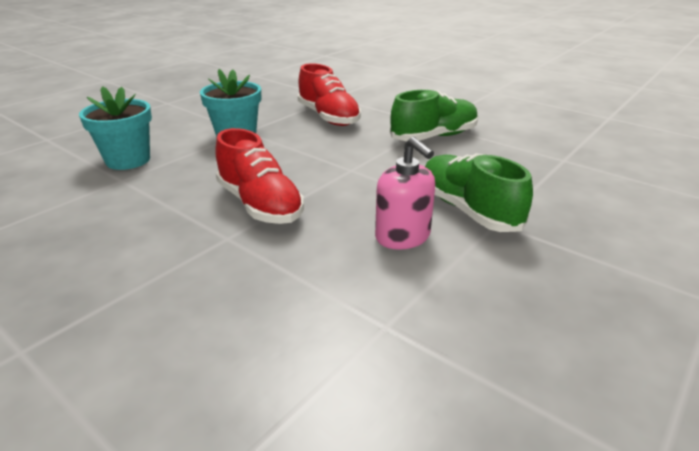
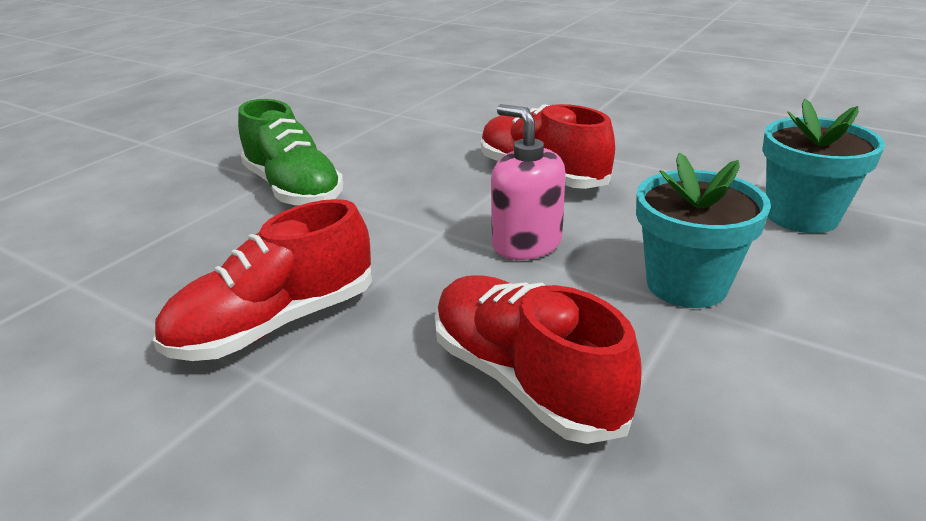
camera: 175 degrees right, 0 degrees up
pink soap dispenser [375,137,435,250] -> pink soap dispenser moved to [491,104,566,260]
green shoe [390,90,478,141] -> red shoe [153,199,372,361]

